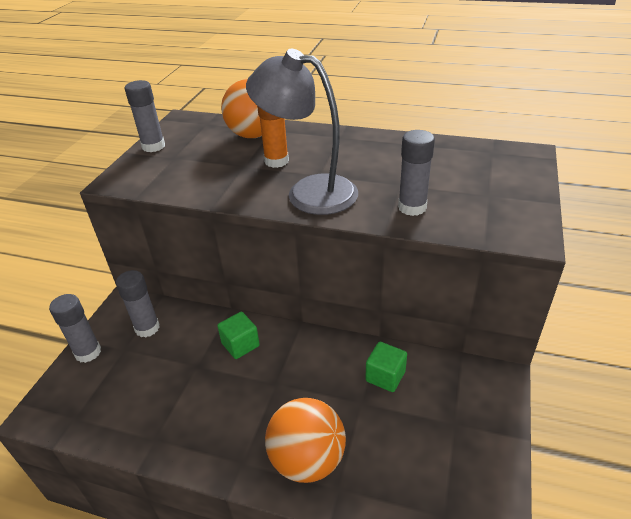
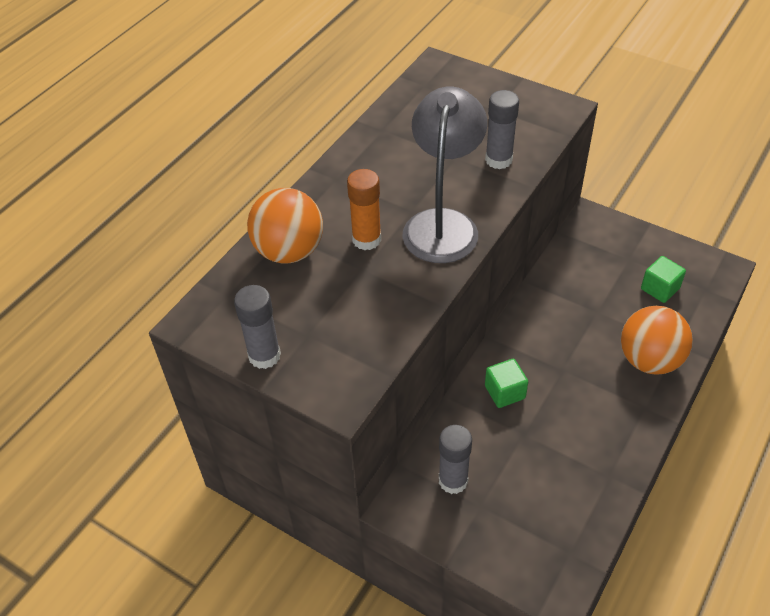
camera: 75 degrees left, 10 degrees up
grey glue stick [49,294,101,363] -> none
grey lamp [246,49,358,215] -> grey lamp turned 150 degrees clockwise [402,87,487,263]
green cube [365,342,407,392] -> green cube moved to [641,256,686,303]

